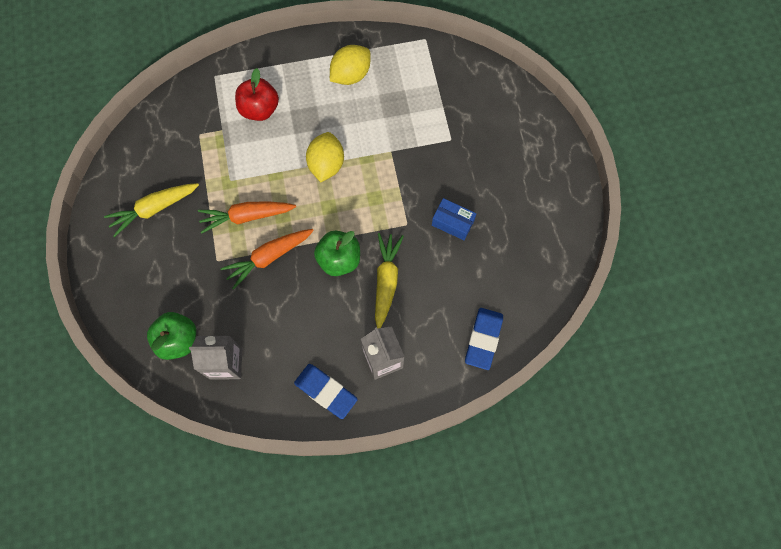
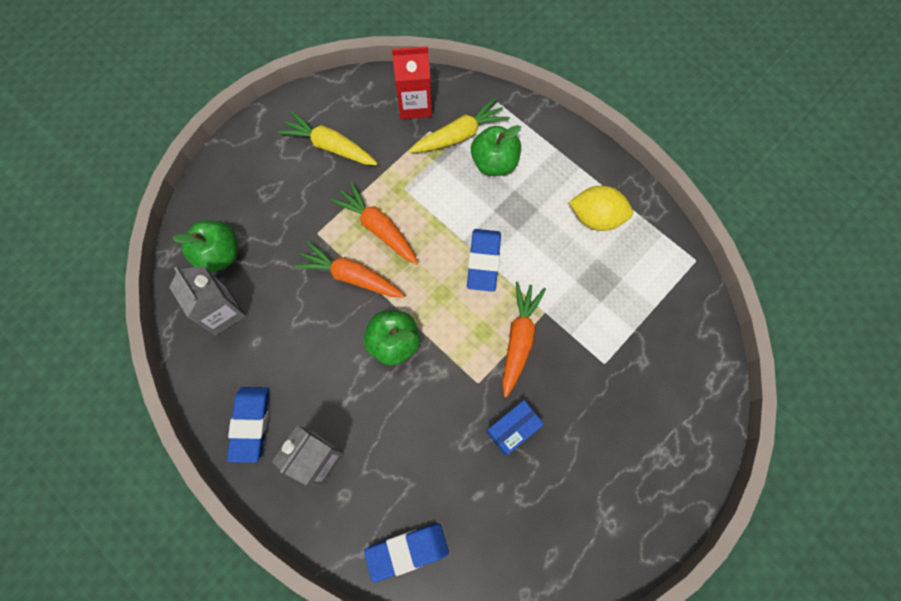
camera: 55 degrees right, 0 degrees up
red apple [235,68,279,121] -> green apple [471,125,521,176]
yellow lemon [306,132,344,182] -> blue eraser [467,229,501,292]
yellow carrot [375,233,404,328] -> yellow carrot moved to [409,98,510,153]
blue box [432,198,477,241] -> blue box turned 60 degrees clockwise [487,400,544,456]
none -> red carton [392,46,432,119]
none -> orange carrot [502,282,546,398]

